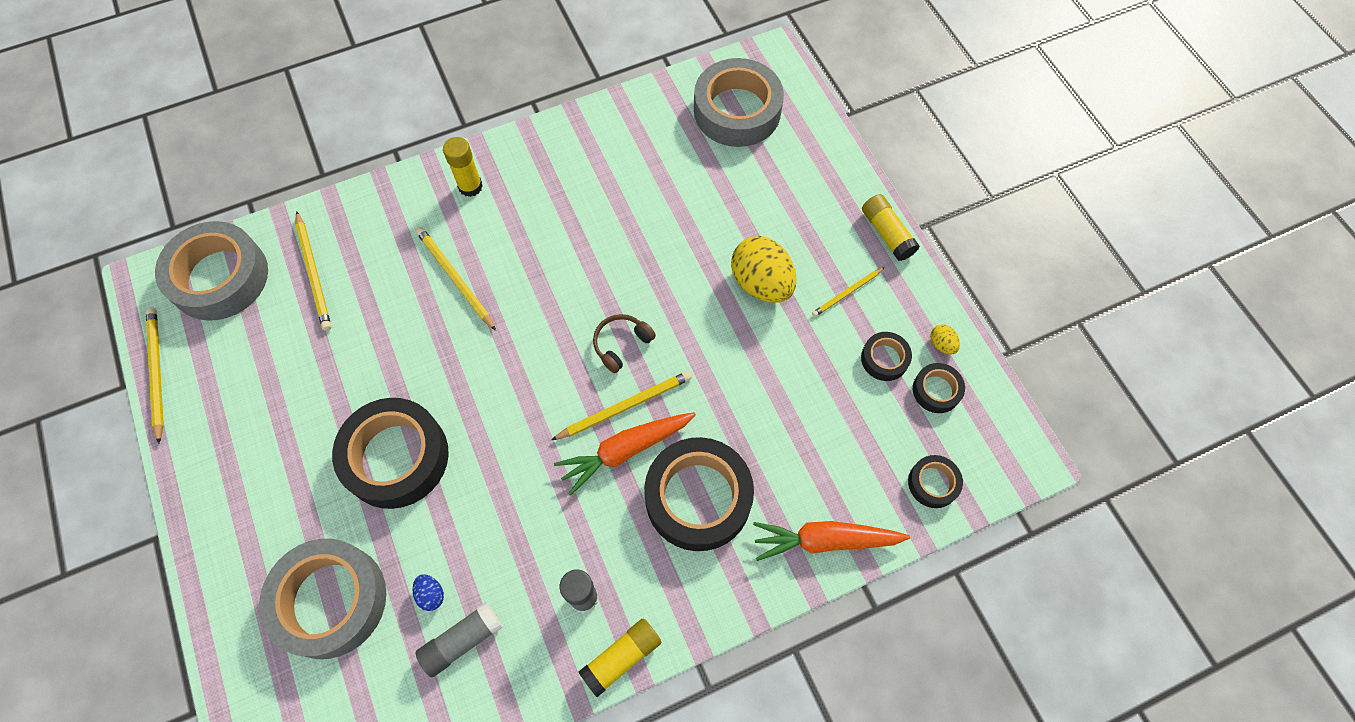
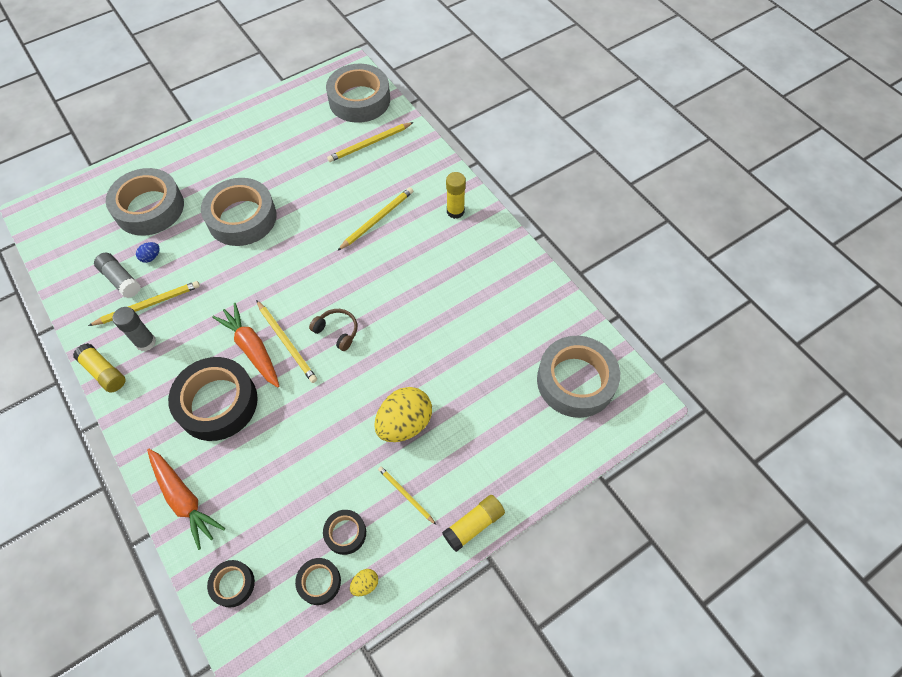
camera: 80 degrees right, 5 degrees down
yellow pencil [146,307,164,444] -> yellow pencil moved to [88,281,200,326]
black tape [332,398,449,509] -> grey tape [201,178,277,246]
orange carrot [753,521,910,561] -> orange carrot turned 150 degrees clockwise [147,449,225,550]

